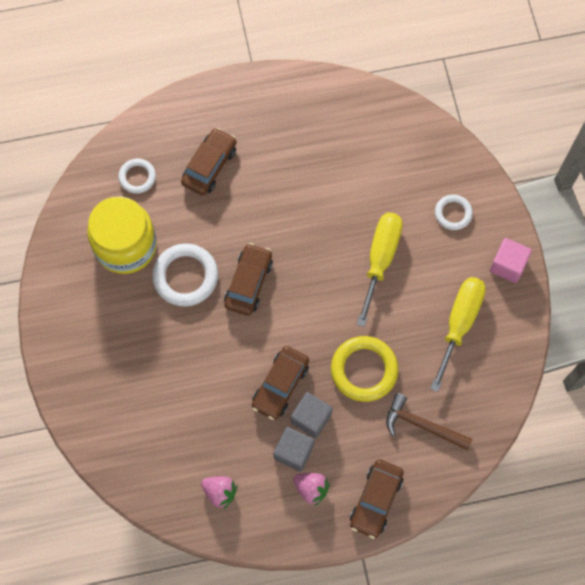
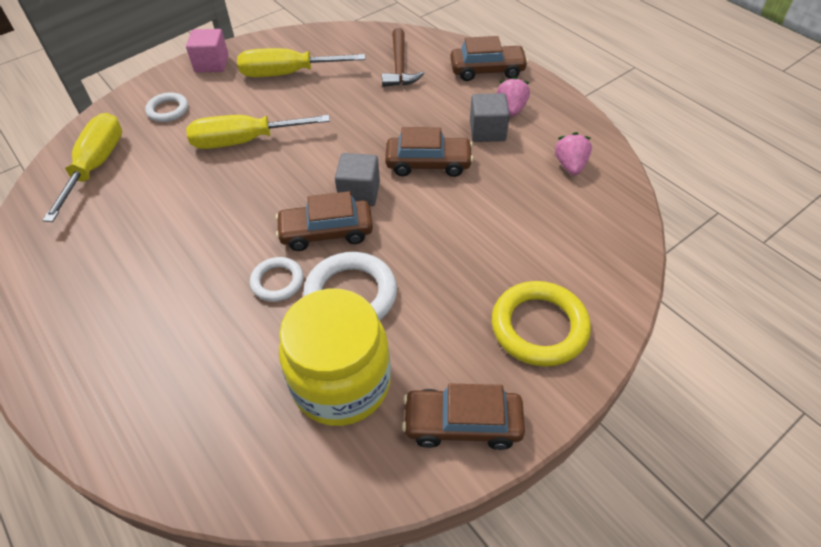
camera: 115 degrees left, 20 degrees down
white ring [118,159,156,194] -> white ring moved to [250,257,304,302]
brown car [181,128,237,195] -> brown car moved to [402,383,525,450]
grey cube [291,392,333,438] -> grey cube moved to [335,153,380,206]
yellow ring [331,336,398,402] -> yellow ring moved to [492,281,591,367]
none -> yellow screwdriver [42,113,122,222]

